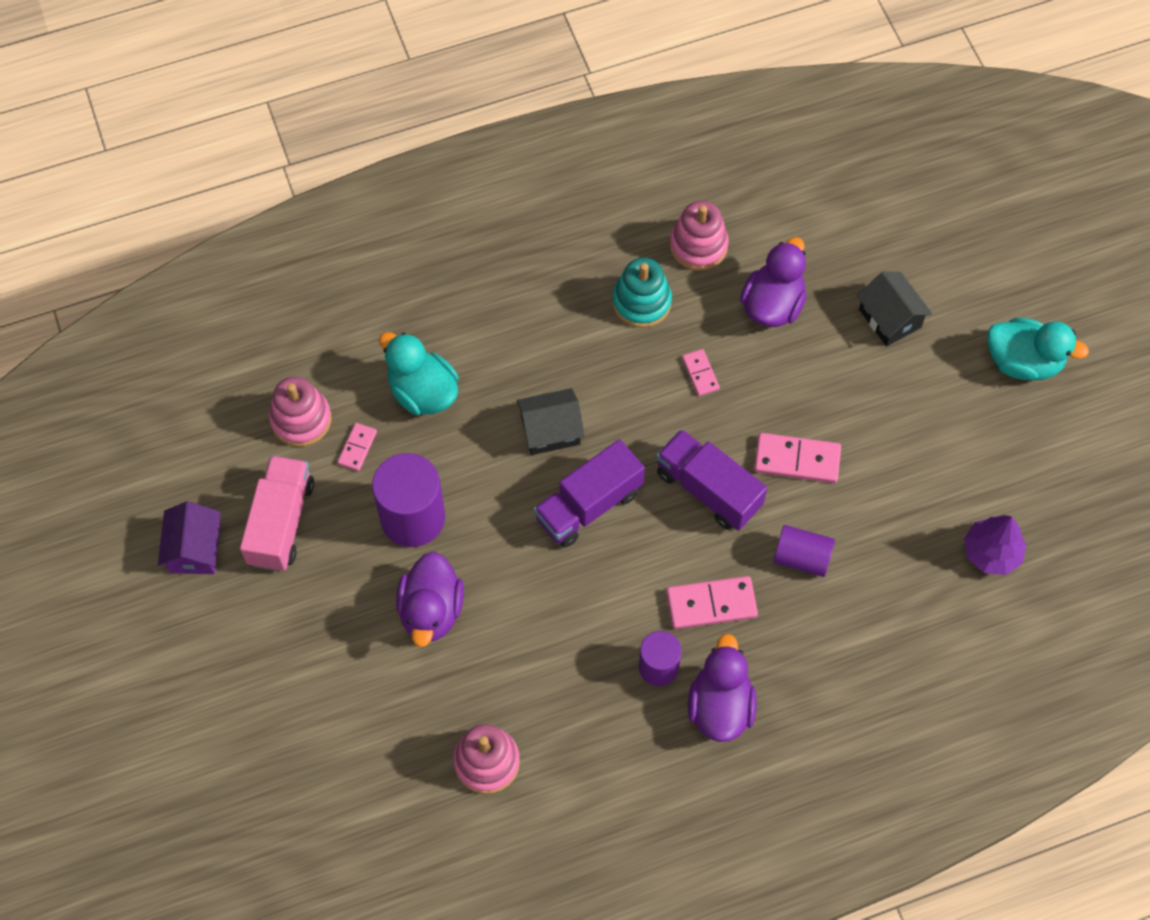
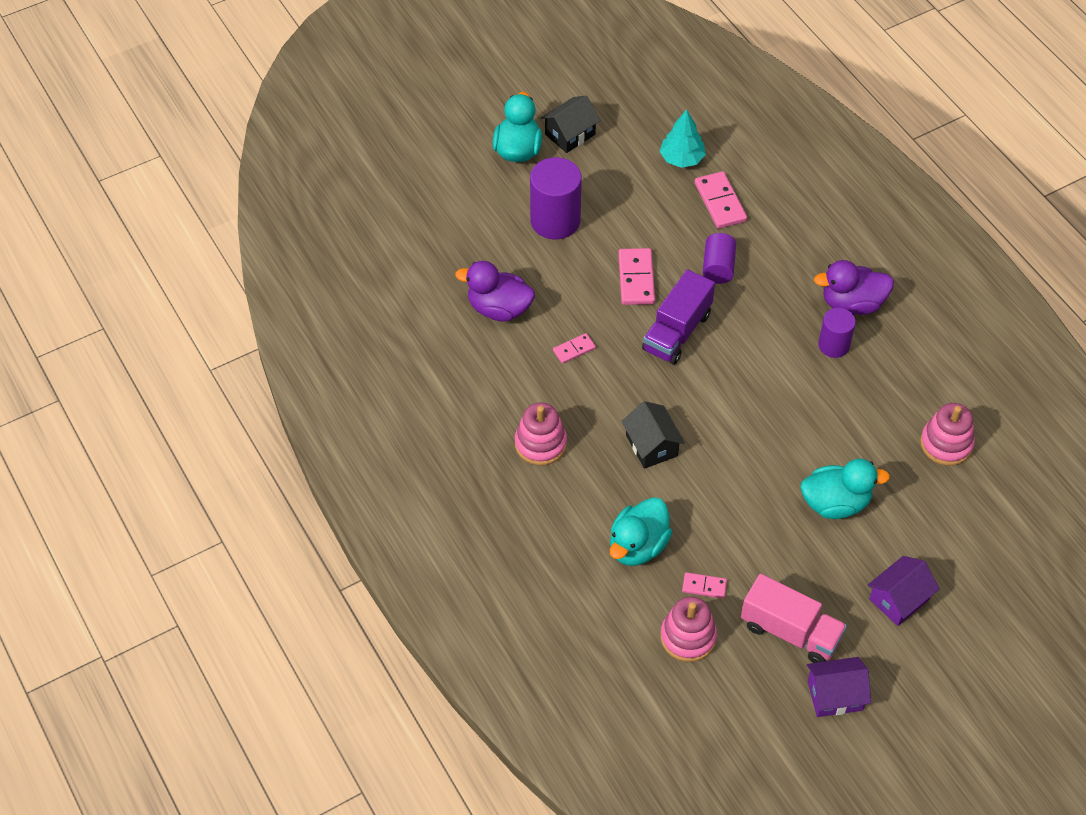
camera: 100 degrees left, 10 degrees down
pink truck [240,455,314,572] -> pink truck turned 150 degrees counterclockwise [741,574,847,663]
purple cylinder [372,453,445,547] -> purple cylinder moved to [530,157,582,239]
purple duck [396,552,464,647] -> turquoise duck [801,459,890,519]
purple truck [534,439,645,548] -> none
turquoise stacking toy [612,258,672,328] -> none
pink domino [666,576,758,629] -> pink domino moved to [695,171,747,229]
pink stacking toy [670,201,729,271] -> pink stacking toy moved to [515,403,567,465]
black house [857,271,932,347] -> black house moved to [541,95,600,153]
purple tree [964,515,1026,575] -> turquoise tree [660,110,706,168]
none -> purple house [868,556,940,626]

